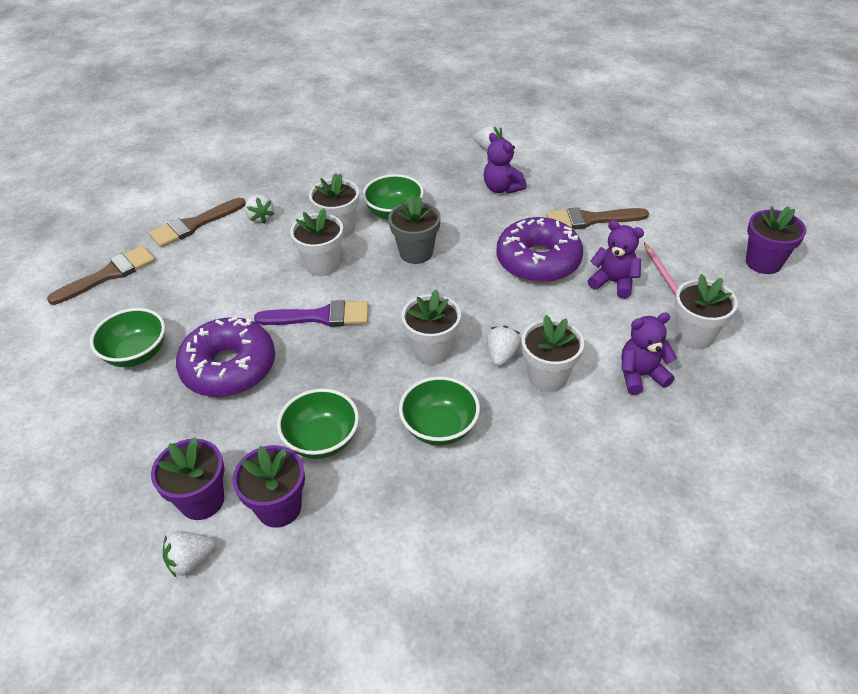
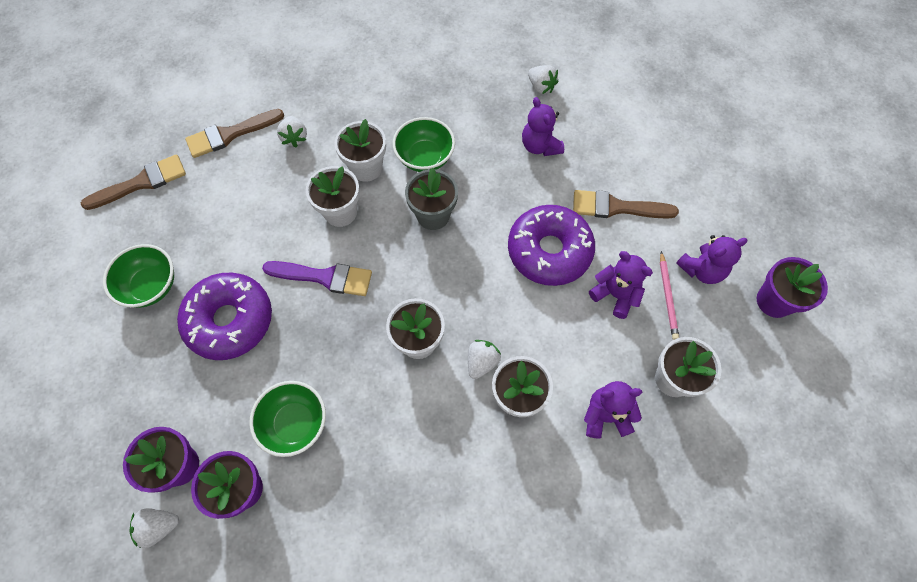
camera: 10 degrees right, 20 degrees up
green bowl [399,376,480,446] -> none
none -> purple teddy bear [676,235,748,284]

